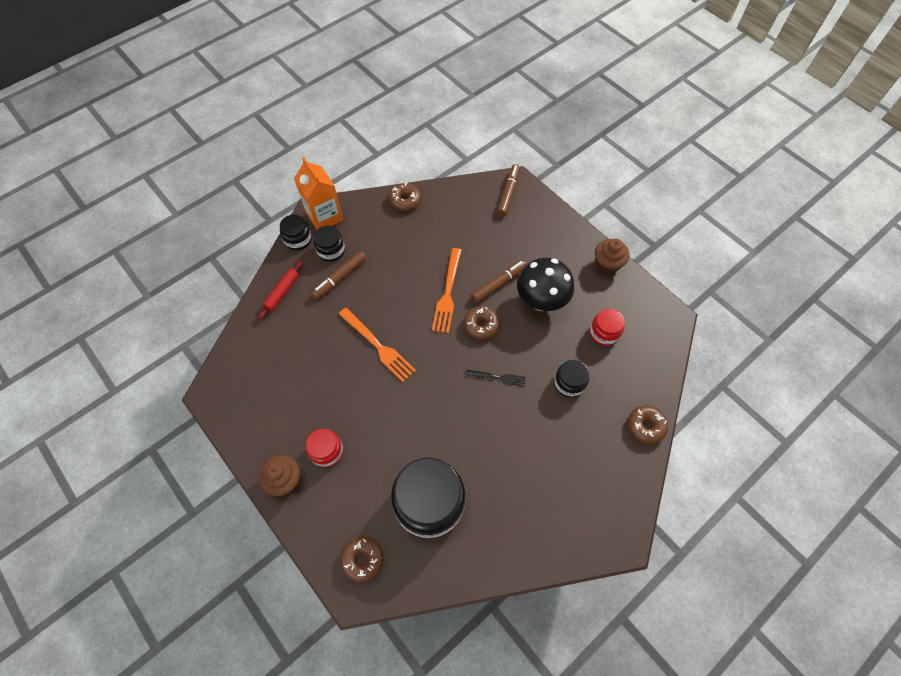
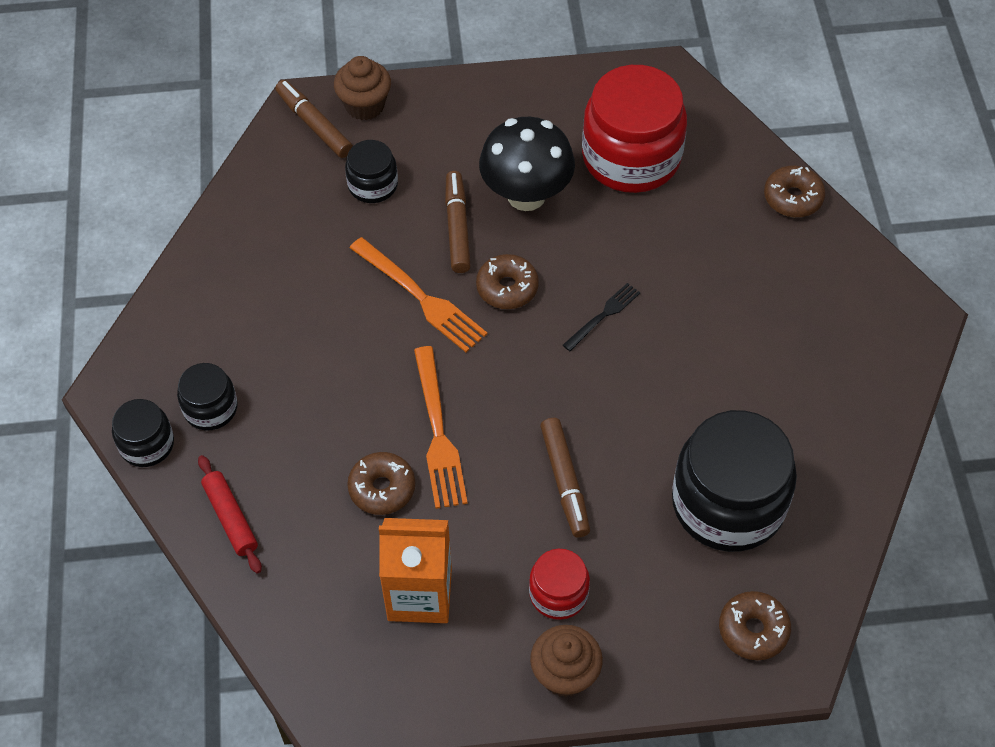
camera: 55 degrees left, 5 degrees down
orange carton [294,157,343,230] -> orange carton moved to [379,518,452,623]
brown marker [311,251,366,300] -> brown marker moved to [540,418,590,538]
orange fork [339,308,416,382] -> orange fork turned 90 degrees clockwise [414,346,468,509]
brown donut [389,183,421,211] -> brown donut moved to [347,452,415,515]
black jar [554,360,589,398] -> black jar moved to [345,140,398,203]
red jar [590,309,625,346] -> red jar [582,65,687,193], size x2.00
brown cupcake [595,239,629,274] -> brown cupcake moved to [334,56,391,120]

